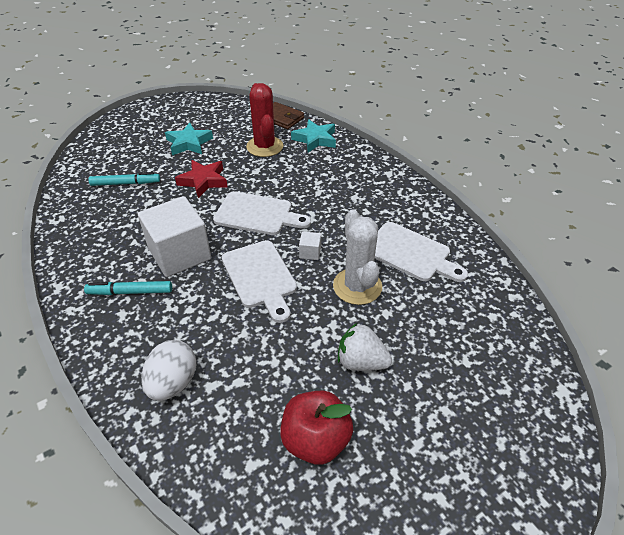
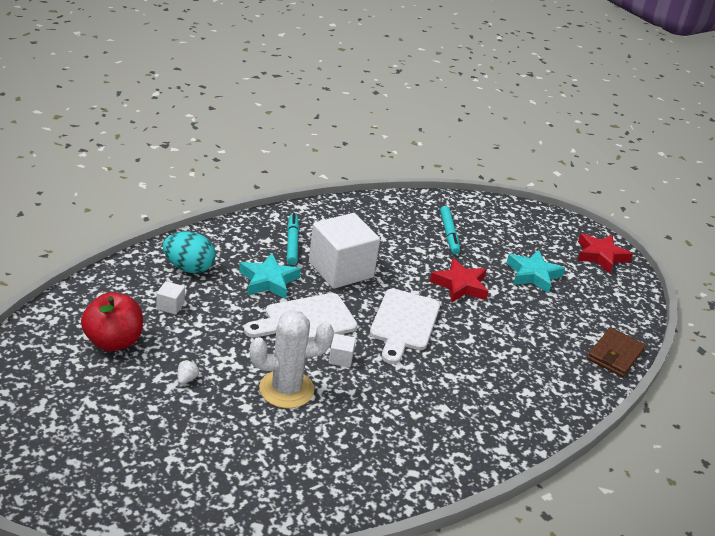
camera: 85 degrees right, 10 degrees down
white egg [141,340,196,401] -> turquoise egg [163,231,216,273]
red cactus [246,83,283,157] -> none
turquoise star [291,119,336,153] -> turquoise star moved to [239,253,301,299]
white strawberry [338,323,392,371] -> white strawberry [178,360,199,384], size x0.48
white cutting board [375,222,468,282] -> none
none -> white cube [156,281,185,315]
none -> red star [577,233,633,274]

